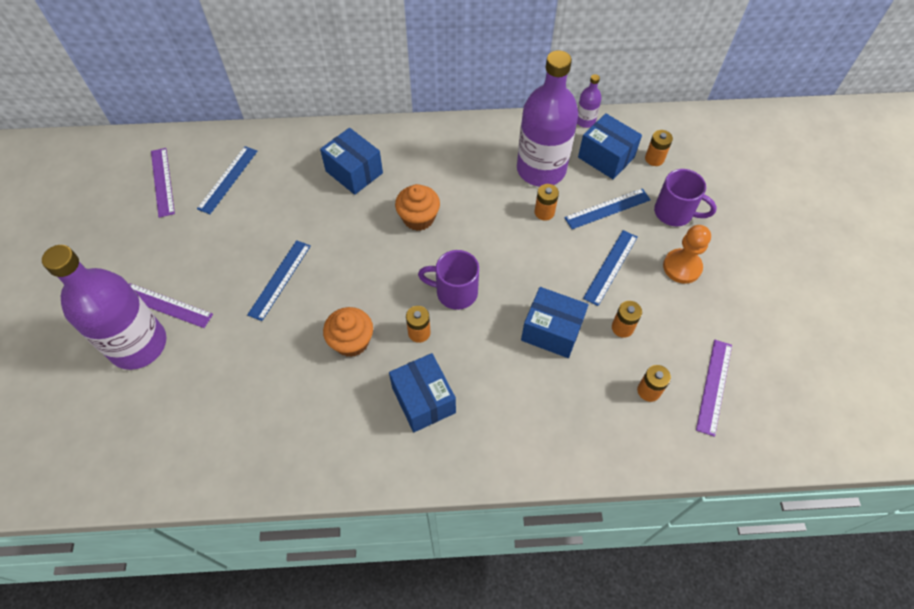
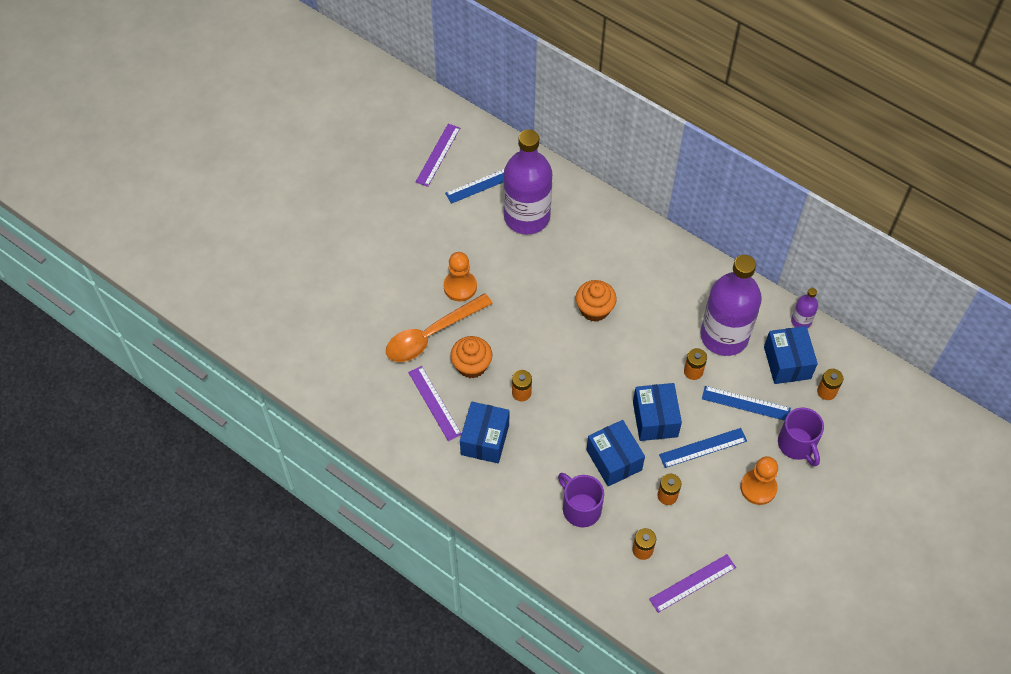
camera: 40 degrees right, 0 degrees up
purple bottle [42,245,166,370] -> purple bottle moved to [503,130,552,234]
purple ruler [129,283,213,328] -> purple ruler moved to [408,366,461,441]
blue ruler [247,240,311,321] -> orange pawn [443,252,477,301]
blue box [320,128,383,195] -> blue box moved to [633,383,682,441]
purple mug [418,250,479,310] -> purple mug moved to [558,473,604,527]
none -> orange spoon [386,293,493,362]

